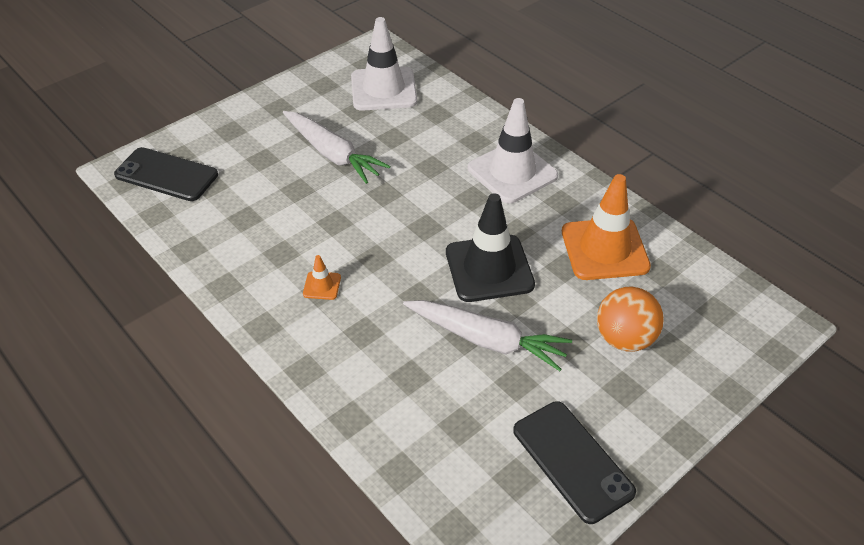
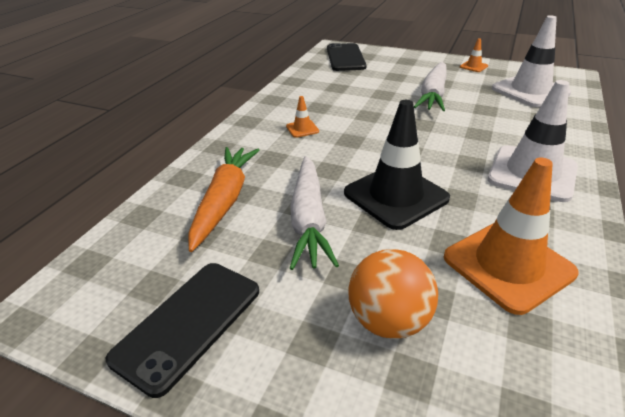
camera: 65 degrees right, 10 degrees down
none -> orange carrot [188,147,259,252]
none -> orange traffic cone [460,38,488,72]

